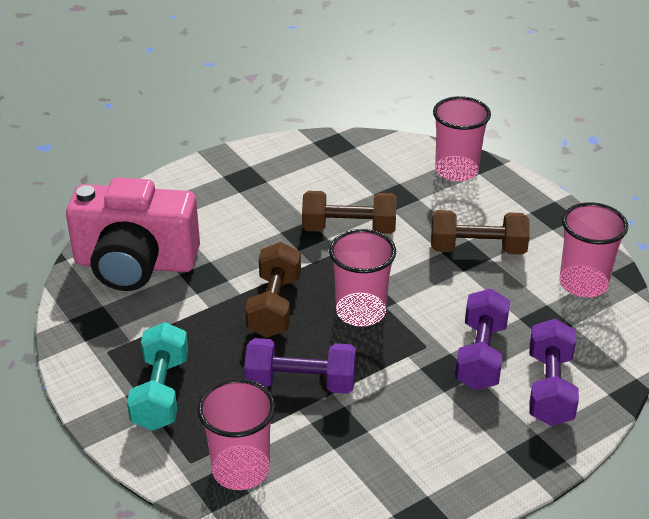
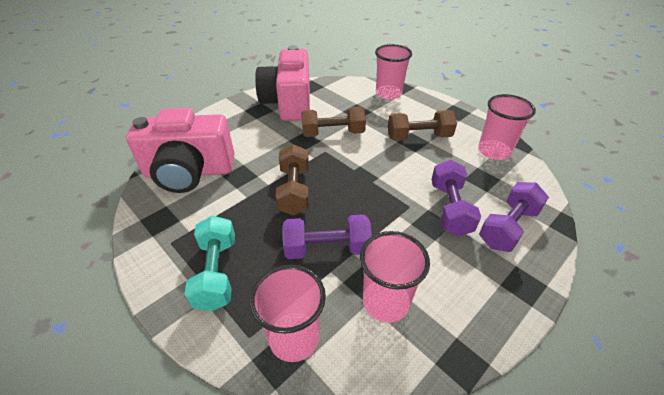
camera: 10 degrees left, 5 degrees up
pink cup [329,229,396,326] -> pink cup moved to [360,231,430,323]
purple dumbbell [529,319,579,426] -> purple dumbbell turned 45 degrees clockwise [479,182,549,252]
none -> pink camera [255,45,310,121]

